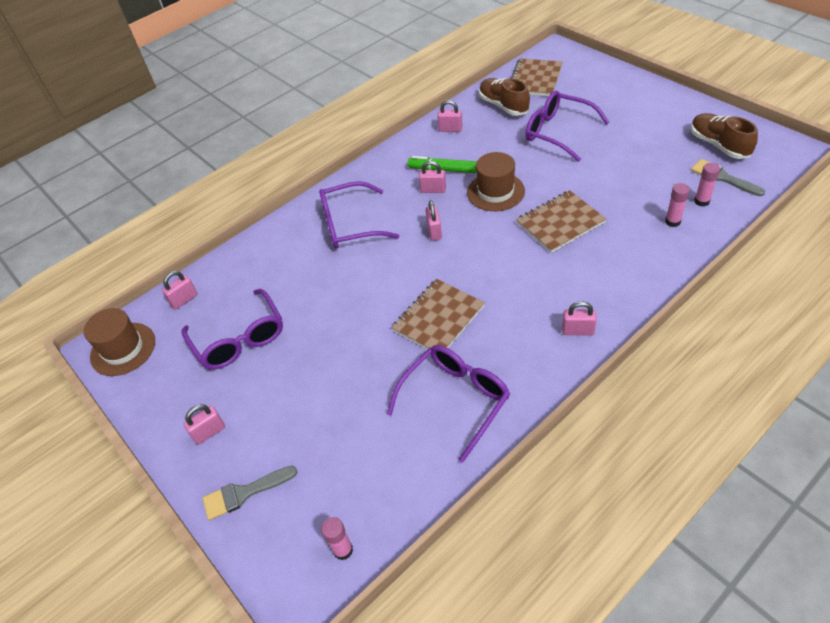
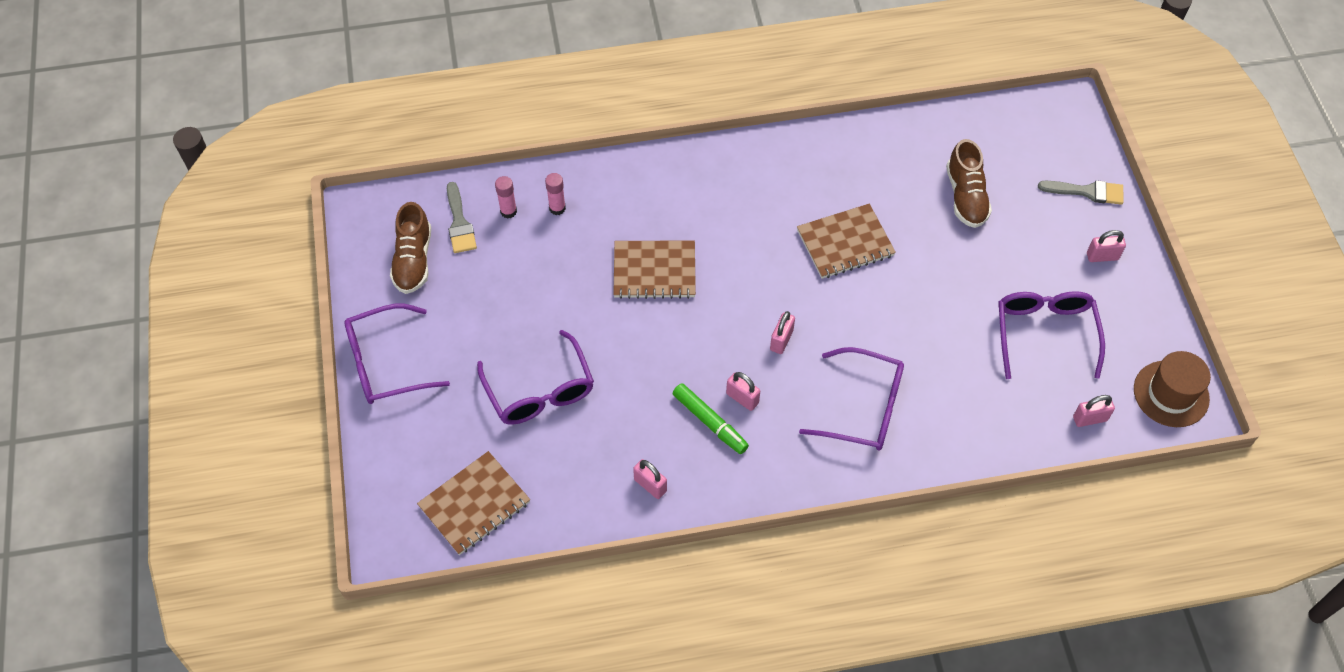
camera: 155 degrees left, 10 degrees up
pink glue stick [321,517,353,560] -> none
purple glasses [387,345,510,463] -> purple glasses moved to [344,304,450,404]
brown hat [467,152,525,211] -> none
brown shoe [479,78,530,116] -> brown shoe moved to [946,139,992,228]
pink padlock [562,301,597,336] -> none

